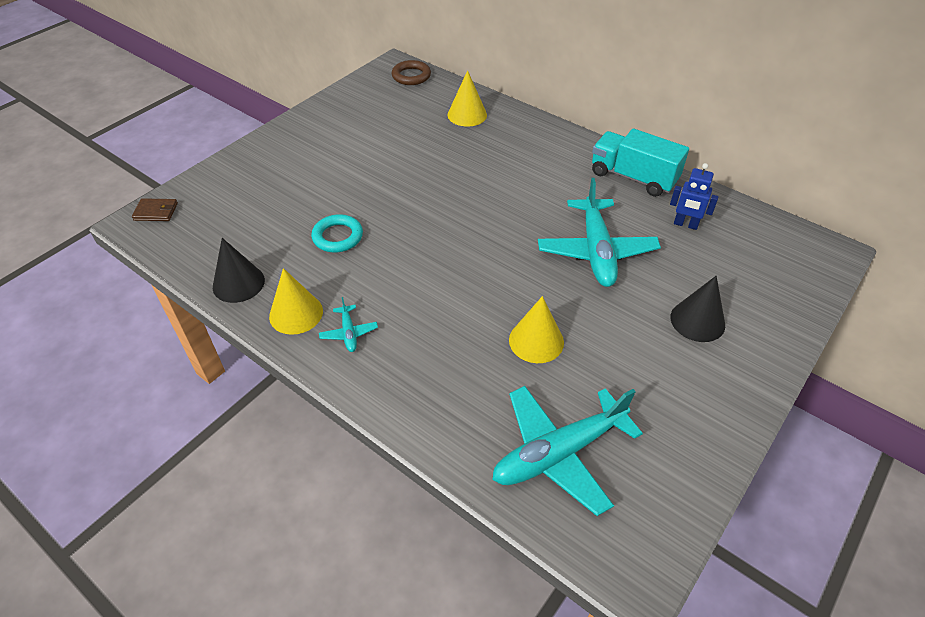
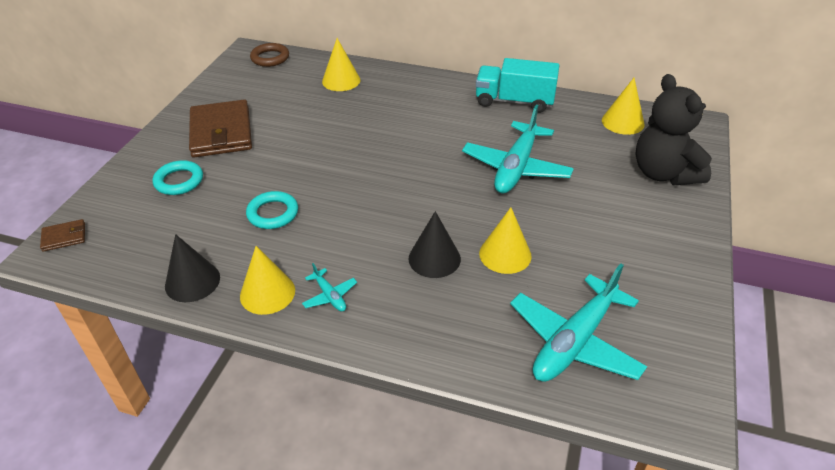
camera: 20 degrees left, 5 degrees down
turquoise plane [538,178,661,287] -> turquoise plane turned 45 degrees clockwise [462,104,574,194]
blue robot [670,163,719,230] -> none
black cone [671,276,725,342] -> black cone moved to [408,211,461,278]
none -> turquoise ring [153,160,203,195]
none -> brown wallet [189,100,252,158]
none -> yellow cone [602,78,644,135]
none -> black teddy bear [635,74,712,185]

